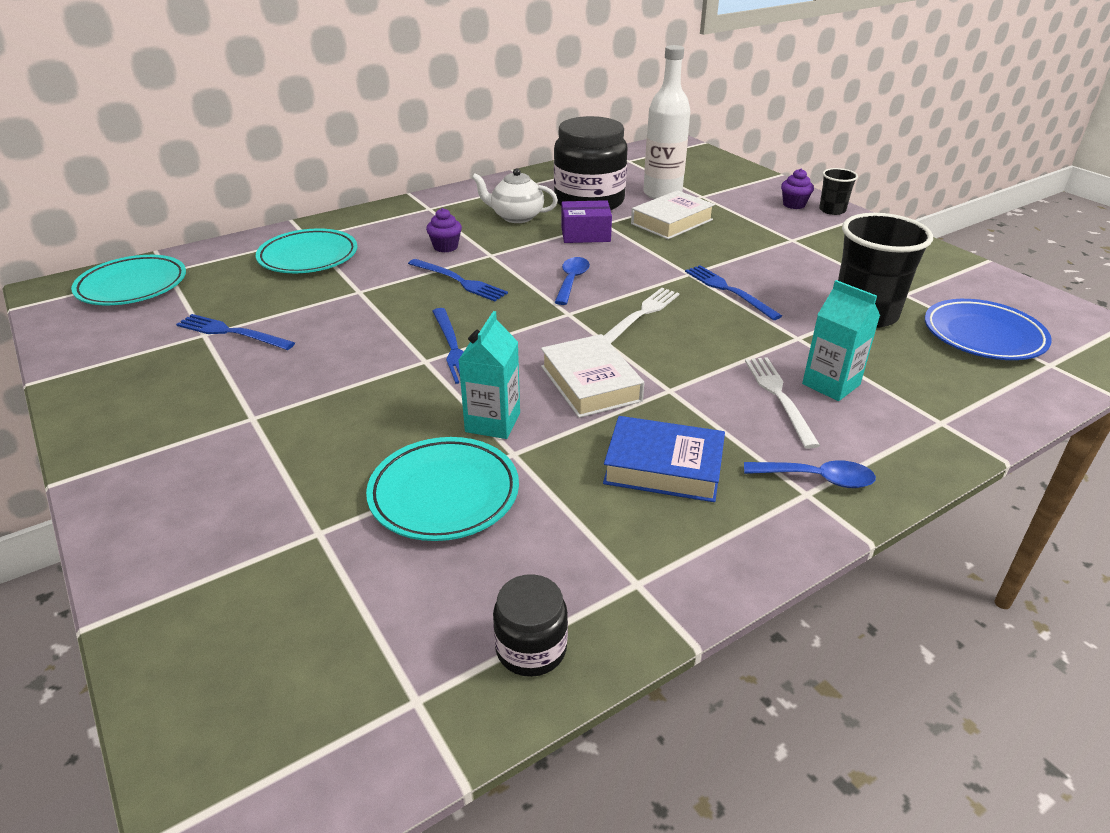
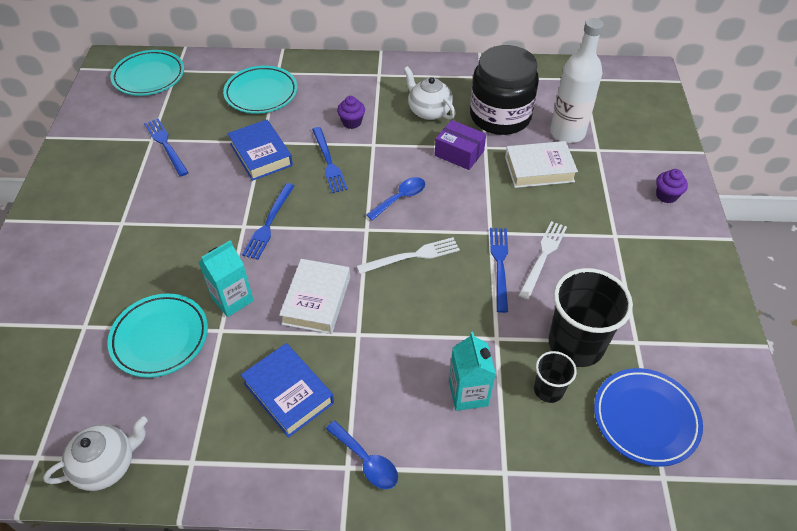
camera: 35 degrees right, 15 degrees up
black jar [493,574,568,677] -> white teapot [43,416,148,491]
white fork [745,357,820,449] -> white fork moved to [519,221,567,299]
black cup [819,168,858,215] -> black cup moved to [534,351,577,403]
none -> blue book [227,120,293,181]

